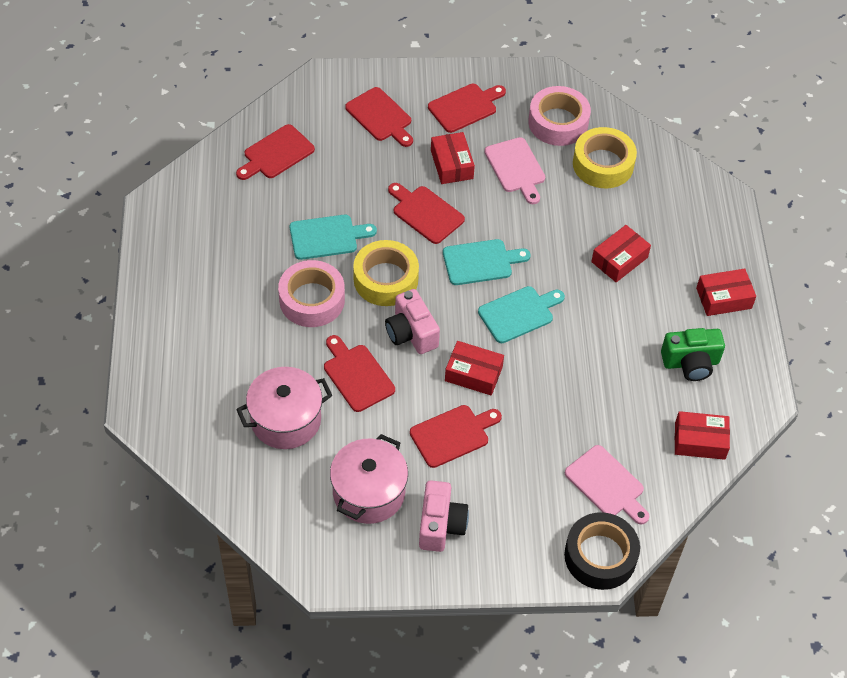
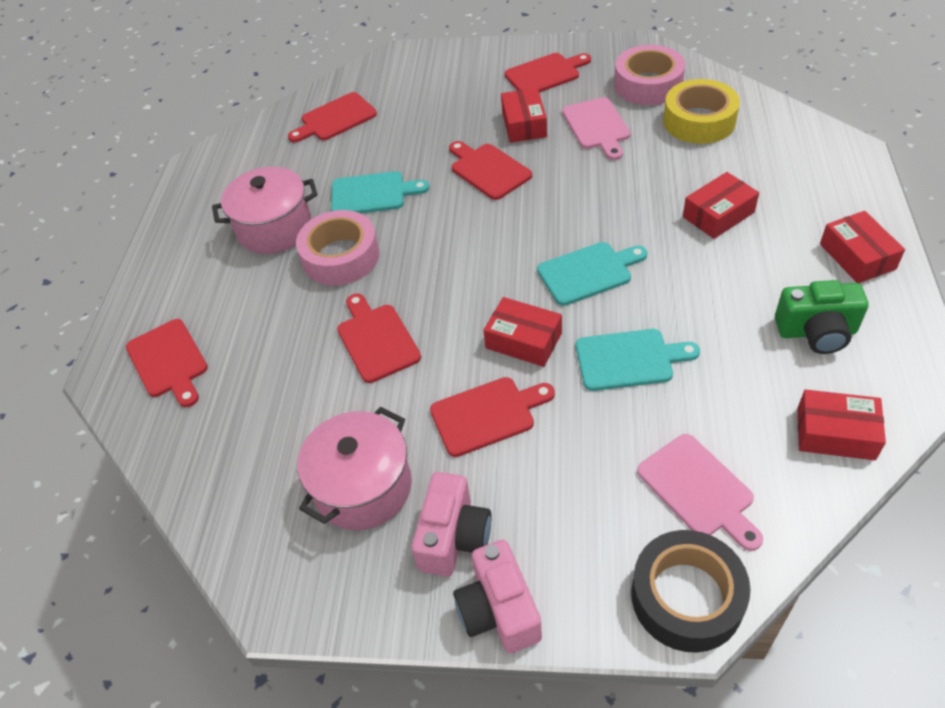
camera: 15 degrees right, 5 degrees down
pink pot [236,367,332,449] -> pink pot moved to [212,167,318,254]
red cutting board [345,87,413,147] -> red cutting board moved to [126,319,208,407]
yellow tape [353,240,419,306] -> none
pink camera [385,289,440,354] -> pink camera moved to [453,540,542,653]
turquoise cutting board [443,239,531,285] -> turquoise cutting board moved to [576,329,700,391]
red box [696,269,756,316] -> red box turned 75 degrees clockwise [820,211,905,283]

